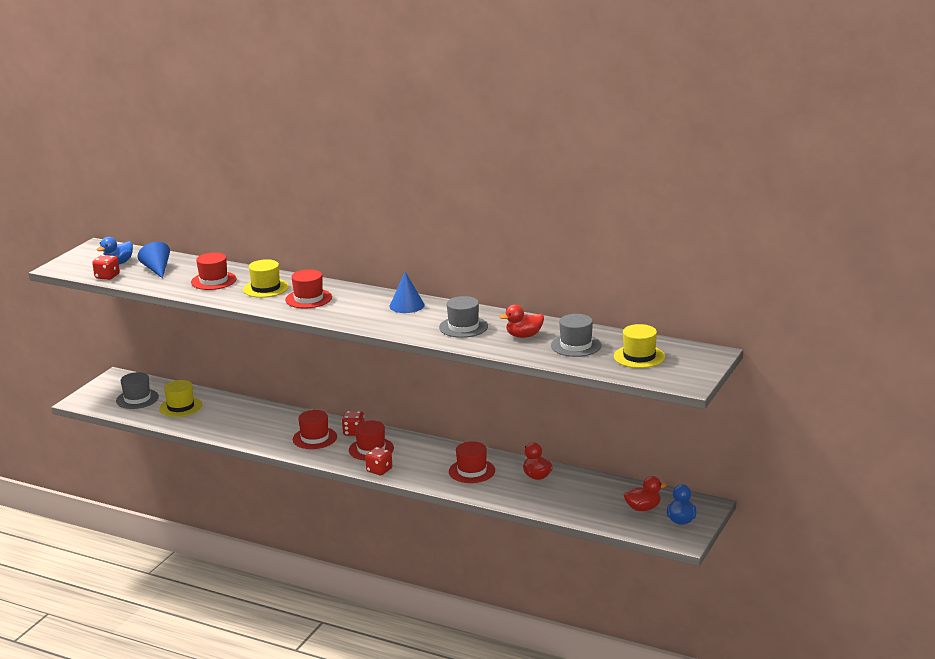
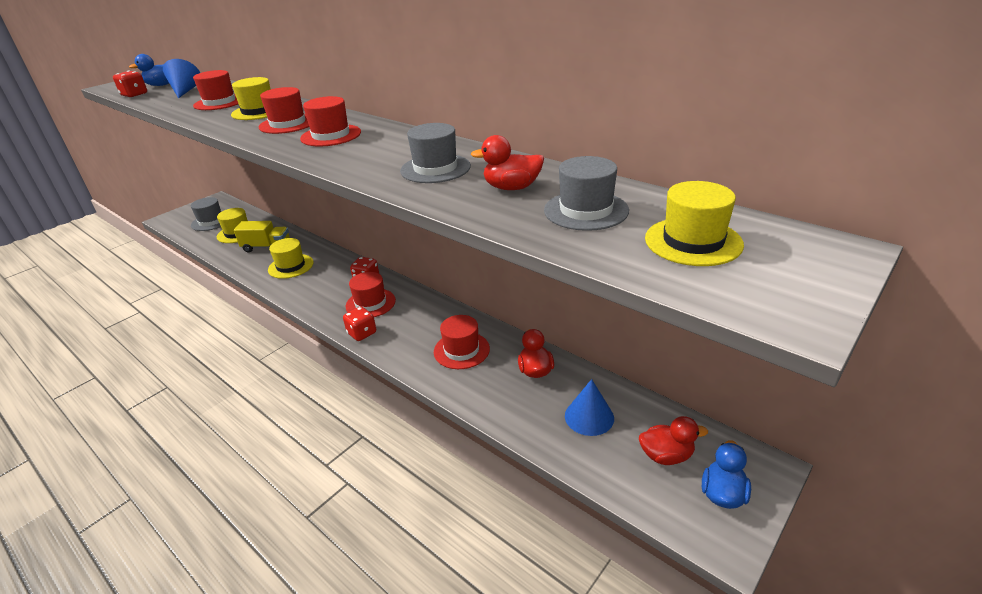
camera: 15 degrees right, 10 degrees up
red hat [293,410,337,449] -> red hat moved to [300,96,361,146]
blue cone [390,272,425,313] -> blue cone moved to [565,379,614,436]
none -> yellow truck [234,221,290,252]
none -> yellow hat [268,238,314,279]

